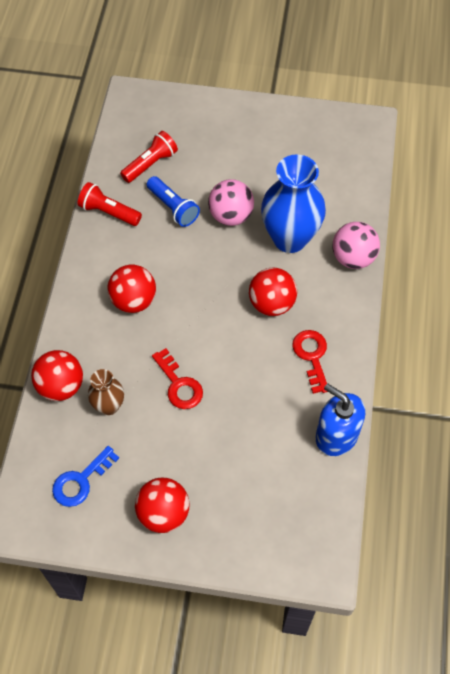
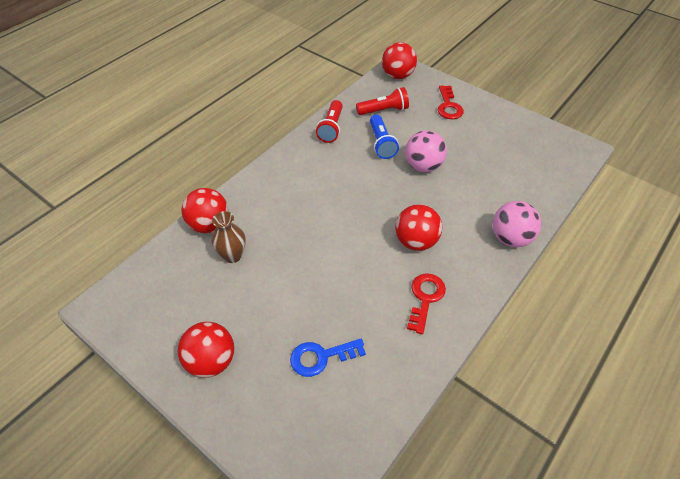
camera: 30 degrees right, 10 degrees down
blue key [52,446,119,507] -> blue key moved to [290,339,366,377]
red flashlight [78,182,142,226] -> red flashlight turned 135 degrees counterclockwise [316,100,343,143]
red ball [107,265,156,313] -> red ball moved to [382,42,417,79]
red key [152,348,203,409] -> red key moved to [438,85,464,119]
blue vase [261,154,326,253] -> none
blue soap dispenser [316,383,365,456] -> none

